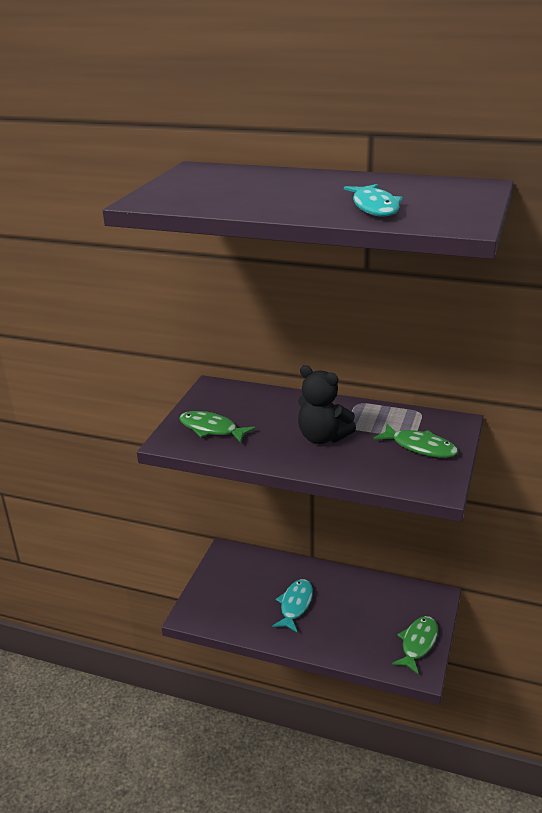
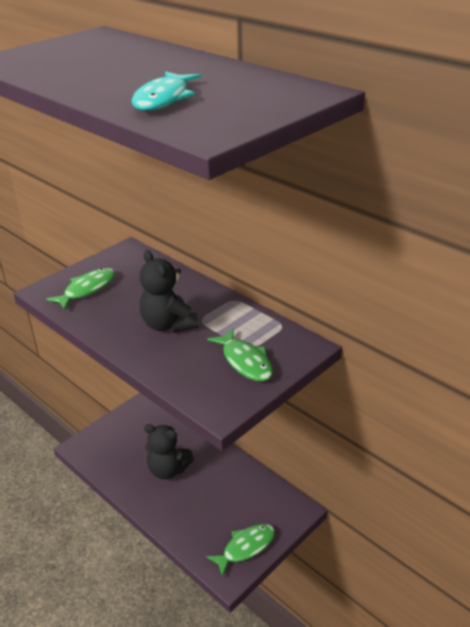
camera: 25 degrees right, 5 degrees up
green fish [179,411,256,443] -> green fish turned 75 degrees clockwise [46,268,115,310]
turquoise fish [272,579,313,633] -> black teddy bear [144,424,194,479]

